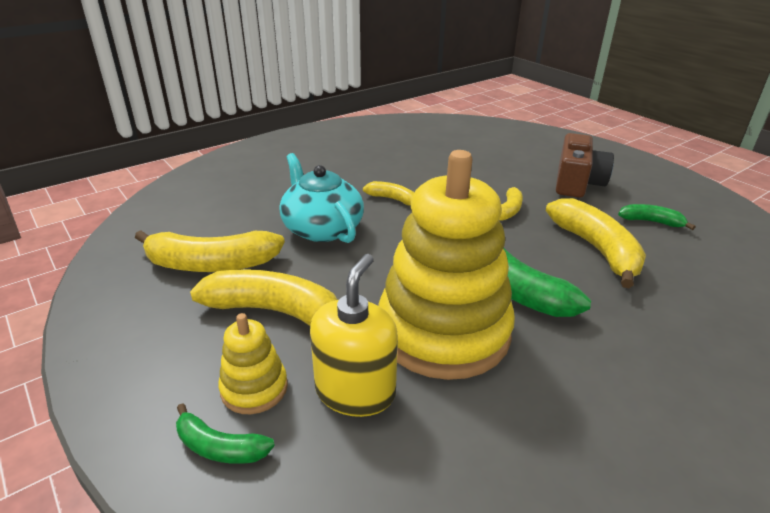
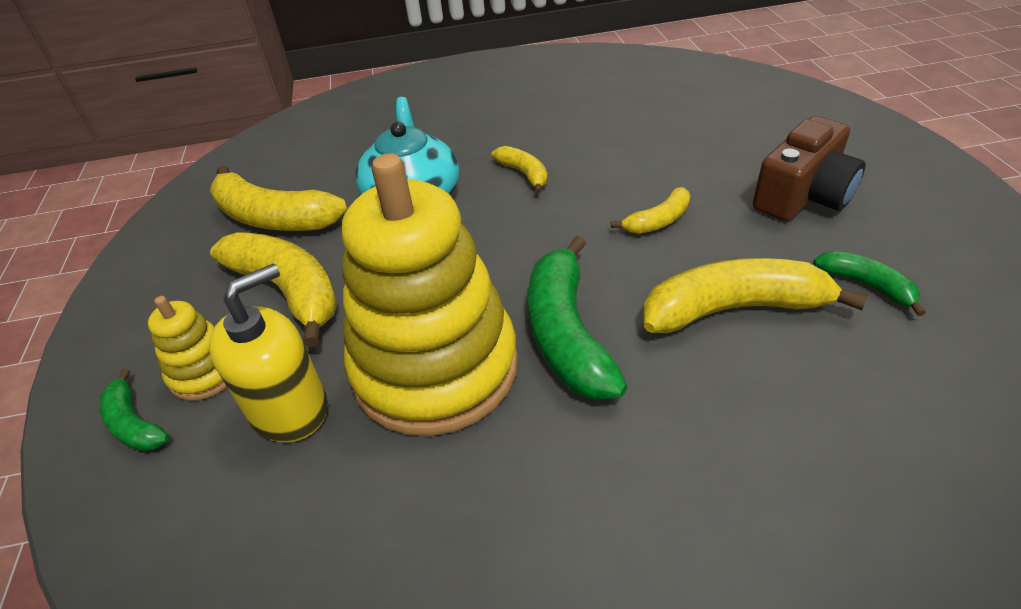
camera: 30 degrees right, 10 degrees up
yellow banana [546,198,646,288] -> yellow banana turned 105 degrees counterclockwise [643,258,868,333]

